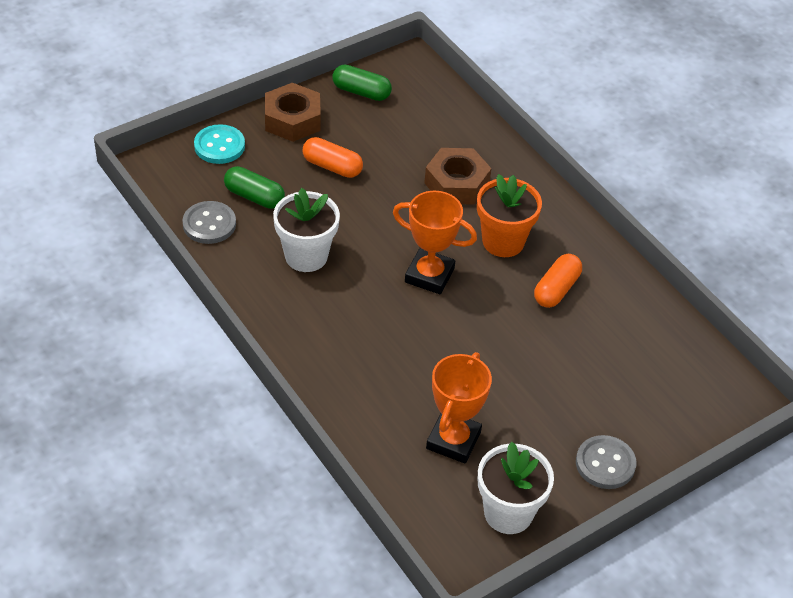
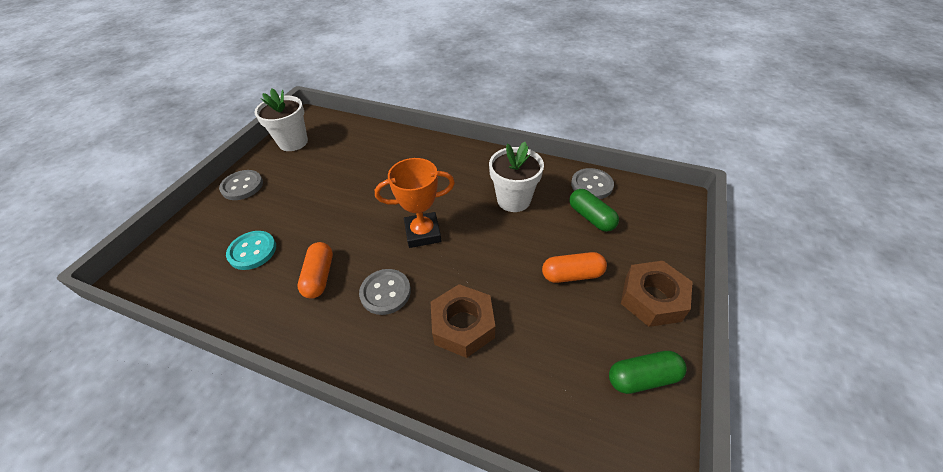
camera: 150 degrees right, 0 degrees up
turquoise button [194,124,245,164] -> turquoise button moved to [226,231,276,270]
green capsule [224,166,285,209] -> green capsule turned 60 degrees clockwise [570,189,619,232]
orange trophy [426,352,492,464] -> none
orange flower pot [477,174,542,257] -> grey button [359,269,411,315]

